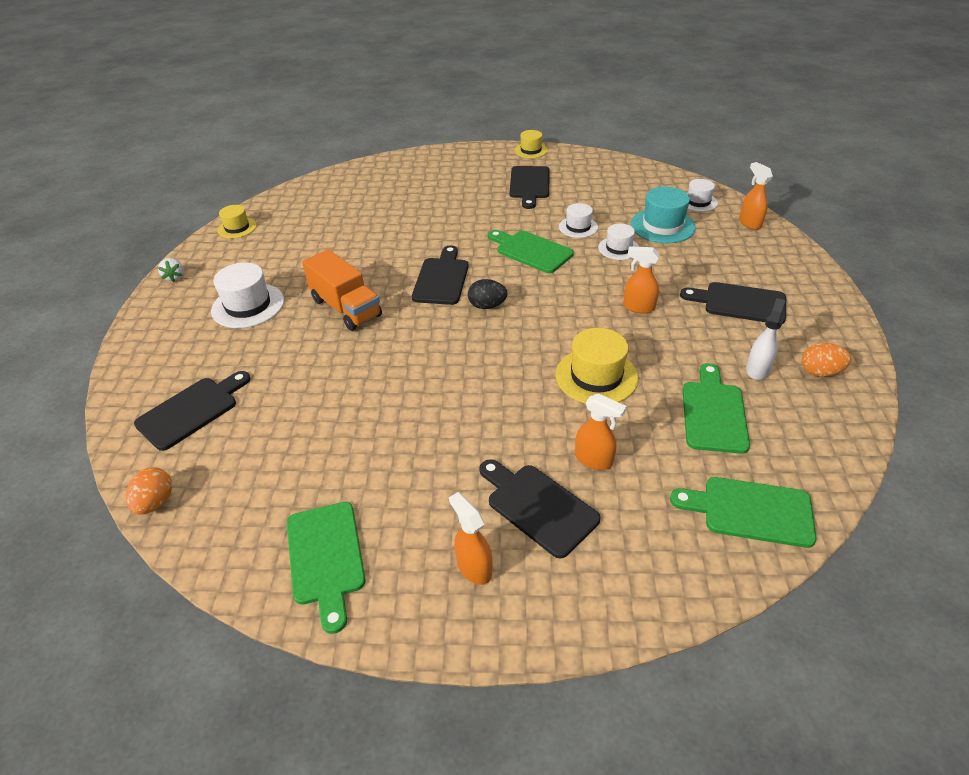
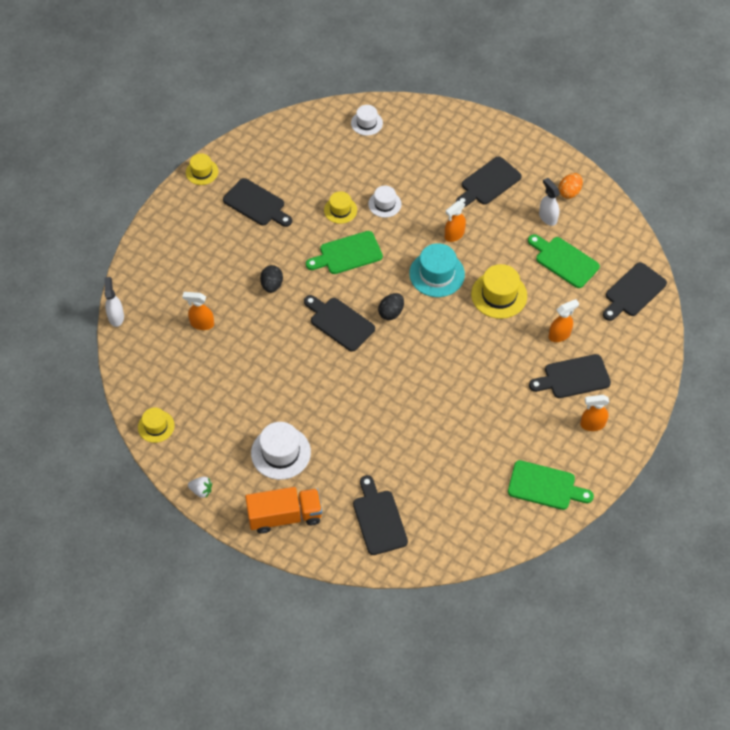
camera: 60 degrees left, 15 degrees up
orange egg [126,467,172,515] -> none
orange truck [302,249,382,331] -> orange truck moved to [245,487,322,534]
white hat [559,203,598,238] -> yellow hat [324,191,357,224]
turquoise hat [631,187,696,243] -> turquoise hat moved to [409,243,465,297]
green cutting board [670,477,816,548] -> black cutting board [603,262,667,321]
orange spray bottle [739,162,773,230] -> orange spray bottle moved to [182,292,214,330]
none -> white spray bottle [105,277,124,327]
none -> black egg [260,265,283,293]

